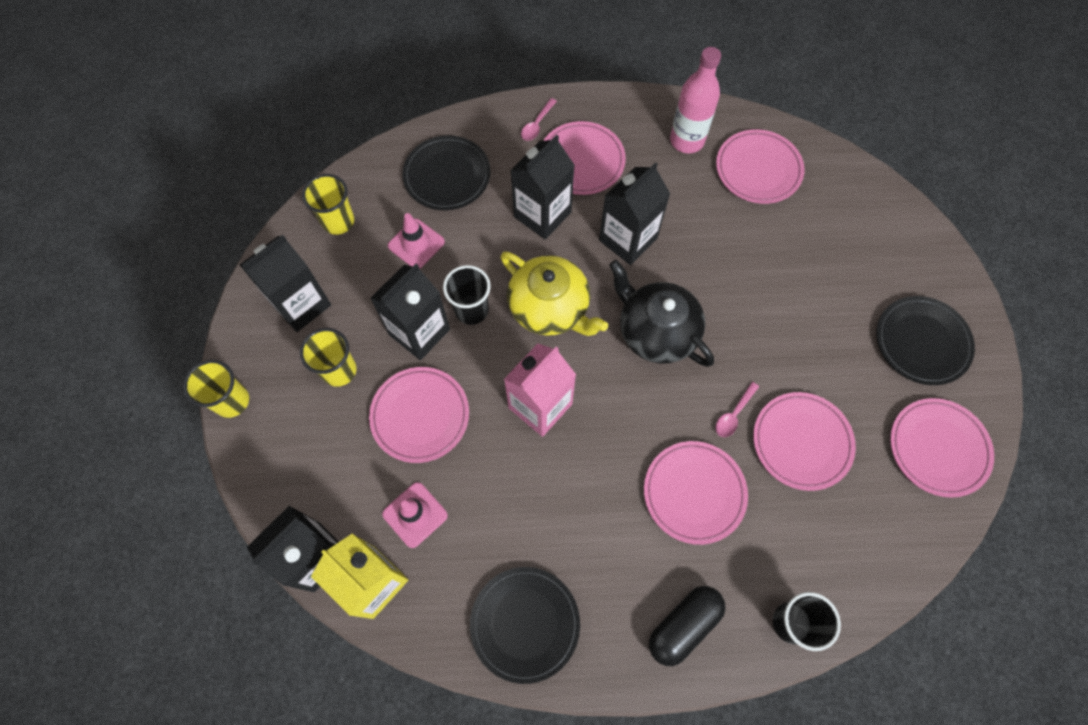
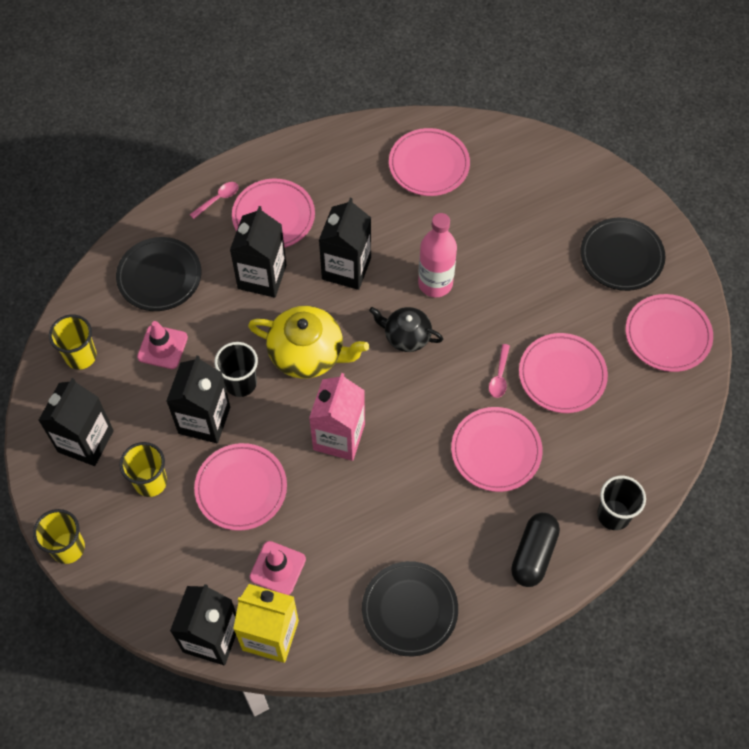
camera: 25 degrees left, 5 degrees down
pink spoon [521,98,557,141] -> pink spoon turned 135 degrees counterclockwise [189,182,238,219]
black teapot [609,260,714,367] -> black teapot [369,307,443,352], size x0.63
pink bottle [670,47,721,153] -> pink bottle moved to [418,213,457,297]

